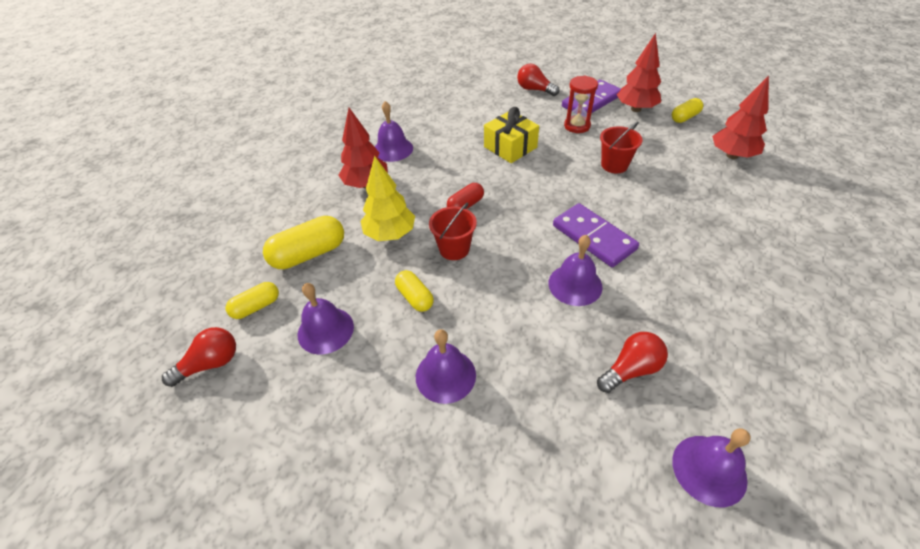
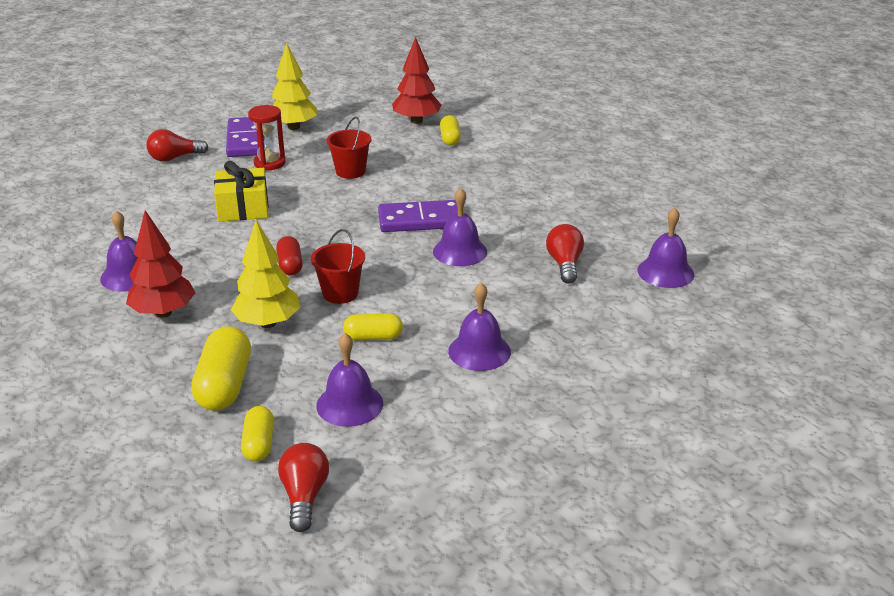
camera: 60 degrees left, 15 degrees down
red tree [617,33,661,112] -> yellow tree [272,43,317,130]
yellow capsule [672,98,703,123] -> yellow capsule moved to [440,115,461,145]

